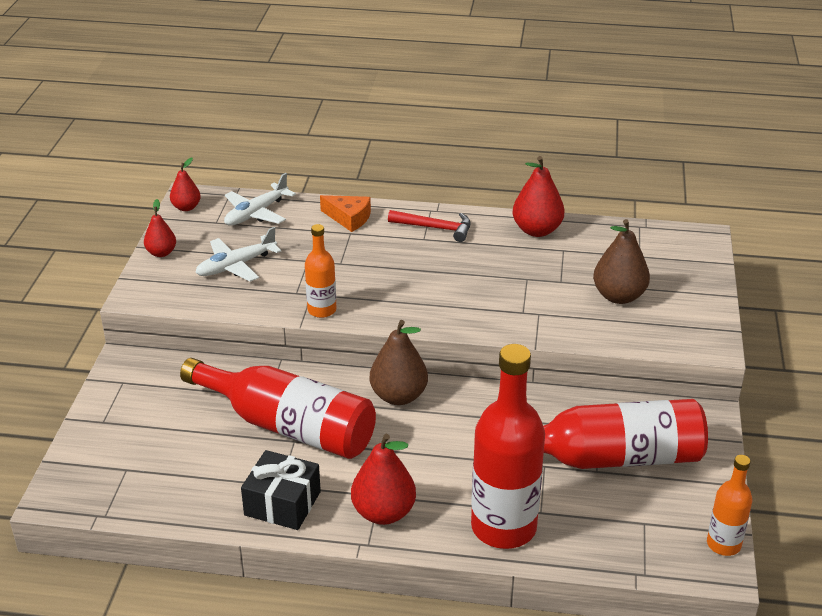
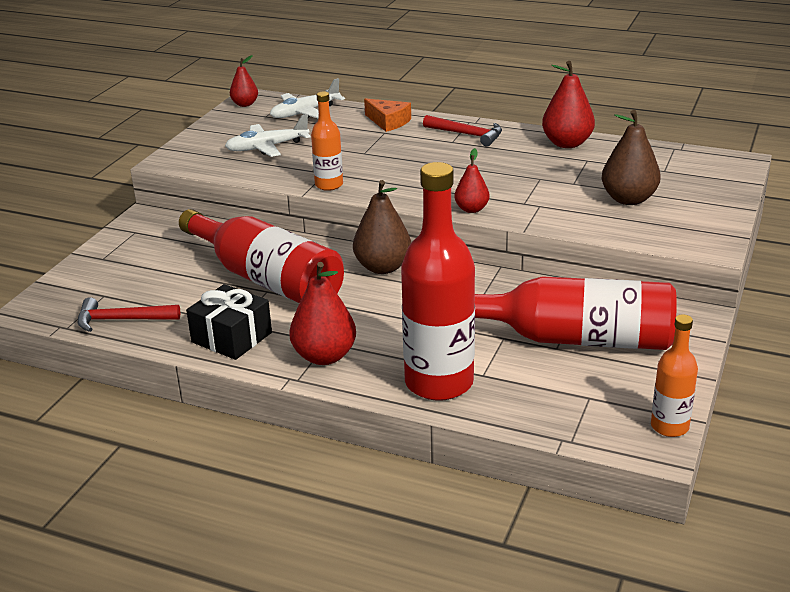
camera: 15 degrees right, 5 degrees down
red pear [144,199,176,257] -> red pear moved to [454,148,490,213]
none -> red hammer [78,297,180,332]

